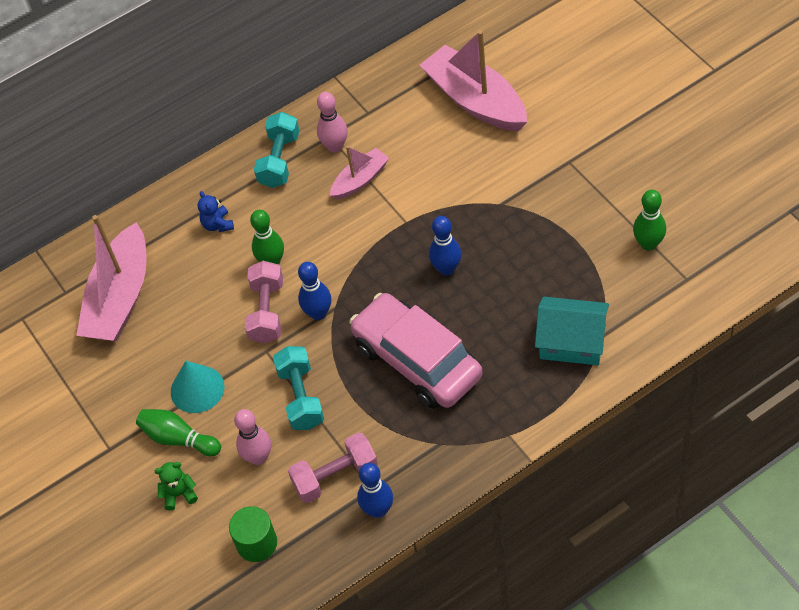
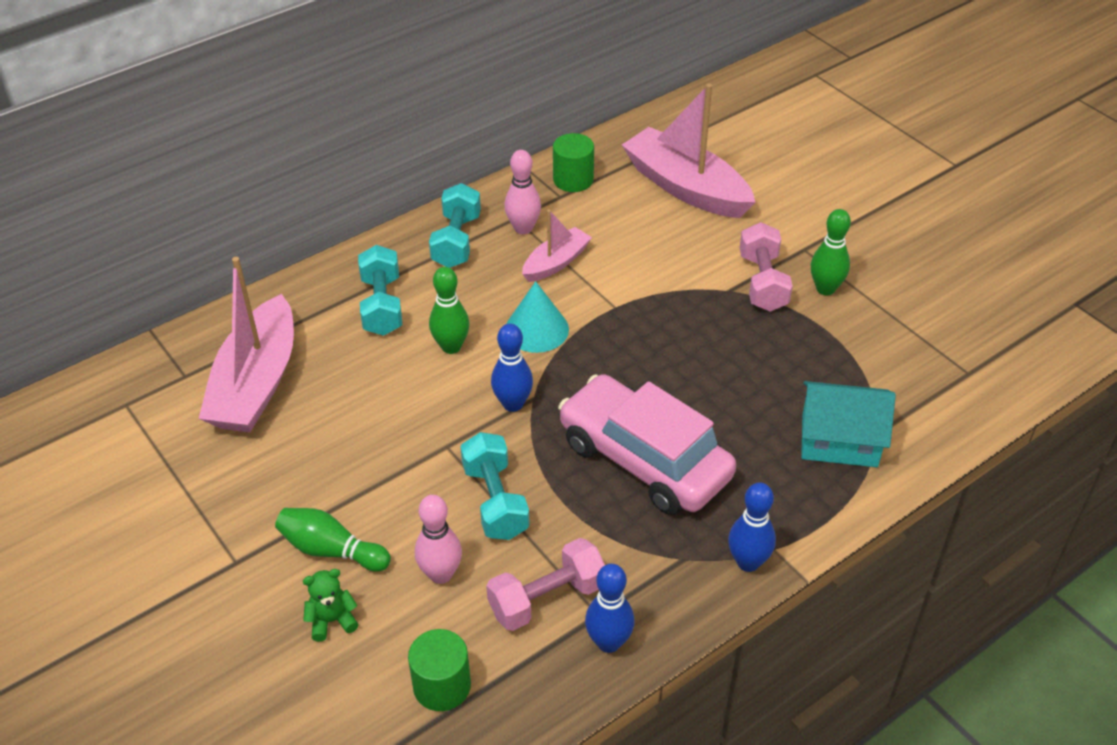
camera: 10 degrees left, 10 degrees down
turquoise cone [171,361,224,413] -> turquoise cone moved to [506,281,569,353]
blue teddy bear [198,191,234,232] -> turquoise dumbbell [358,245,402,336]
pink dumbbell [245,261,283,344] -> pink dumbbell moved to [740,222,793,312]
blue bowling pin [429,216,462,276] -> blue bowling pin moved to [728,482,776,572]
green bowling pin [633,190,666,251] -> green bowling pin moved to [811,209,851,295]
none -> green cylinder [553,133,594,192]

